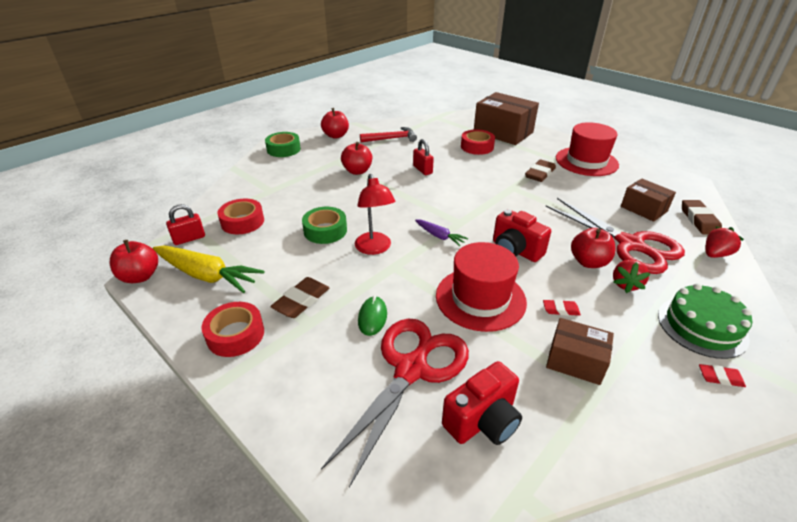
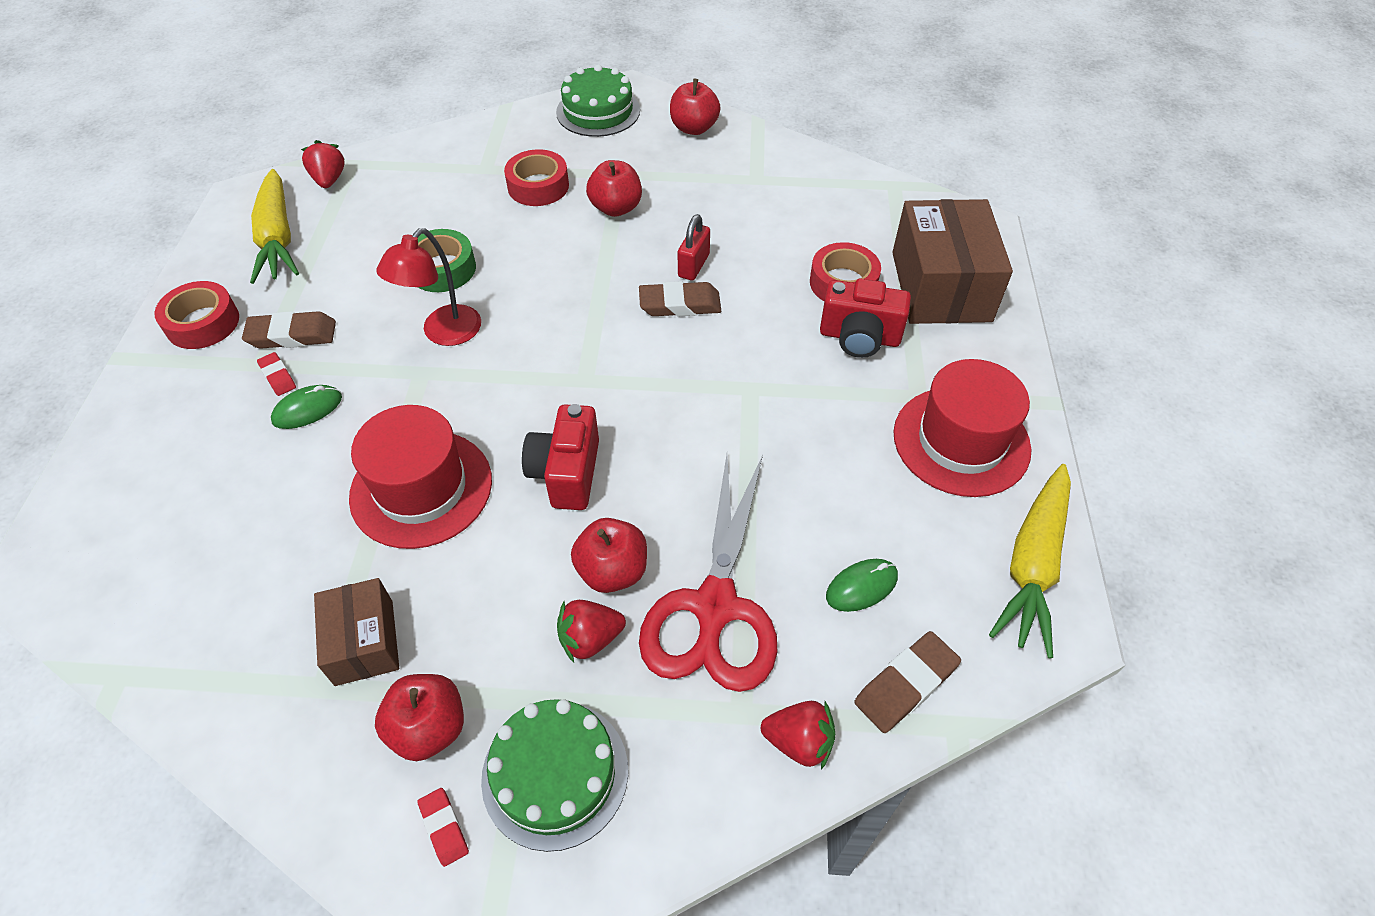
camera: 50 degrees right, 15 degrees up
red apple [110,240,158,283] -> red apple moved to [375,674,464,761]
red padlock [166,204,205,245] -> red strawberry [301,140,345,188]
red tape [218,198,264,234] -> red tape moved to [504,149,569,206]
green tape [265,132,301,157] -> green cake [556,64,640,137]
red scissors [321,318,469,488] -> none
red hammer [360,127,417,143] -> none
purple carrot [415,220,468,246] -> none
red camera [442,361,522,445] -> red camera moved to [820,278,911,358]
brown eraser [525,159,556,182] -> brown eraser moved to [639,281,721,316]
red eraser [543,300,581,316] -> red eraser moved to [257,352,296,396]
brown box [621,178,676,222] -> green mouse [826,559,898,612]
none -> yellow carrot [989,464,1071,658]

